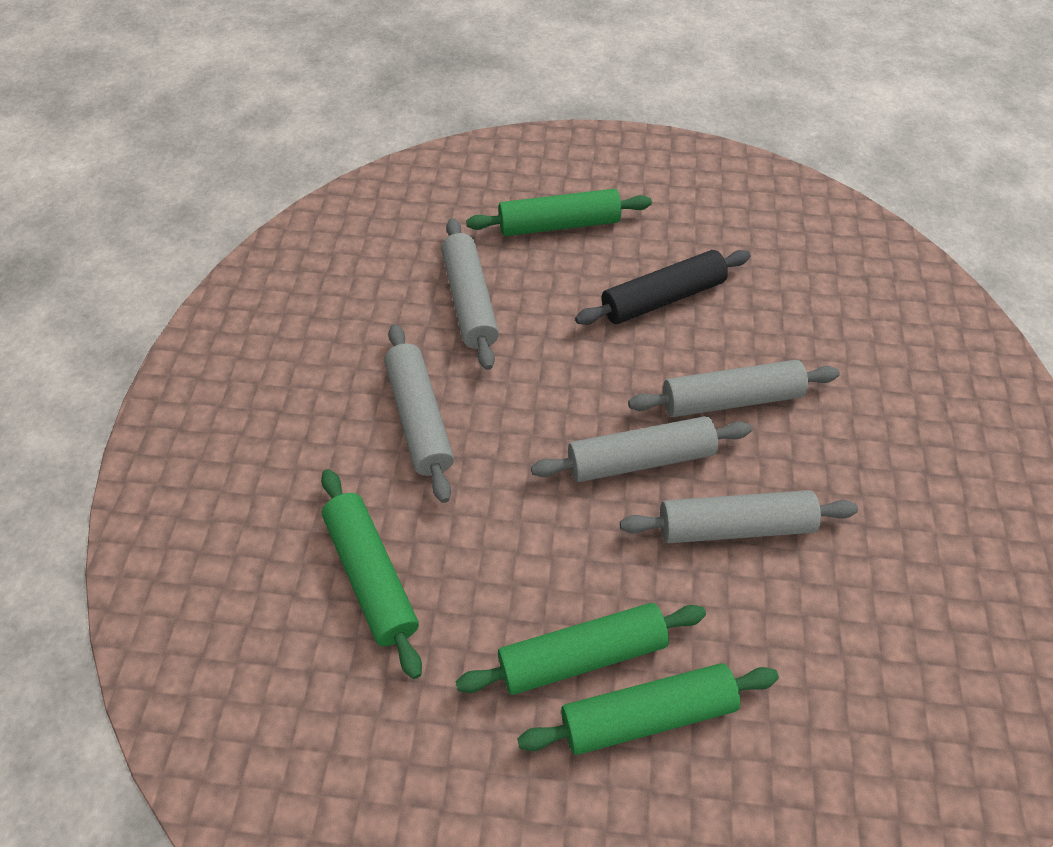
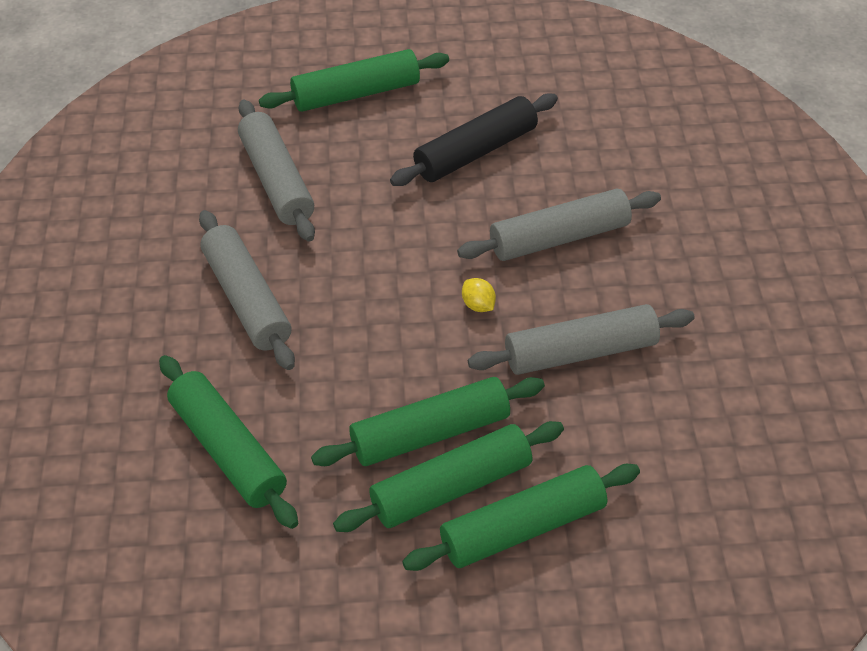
camera: 10 degrees left, 5 degrees down
grey rolling pin [531,416,752,482] -> yellow lemon [462,278,496,312]
none -> green rolling pin [311,377,545,466]

